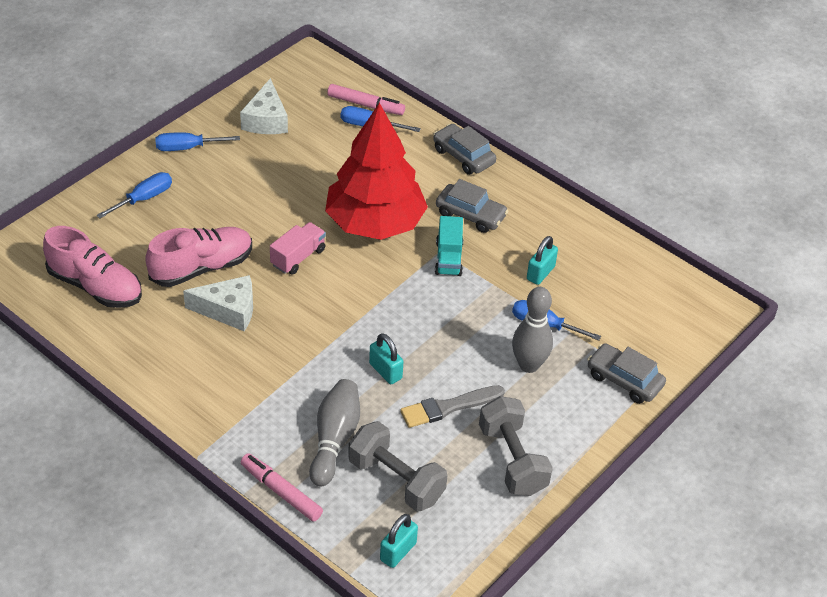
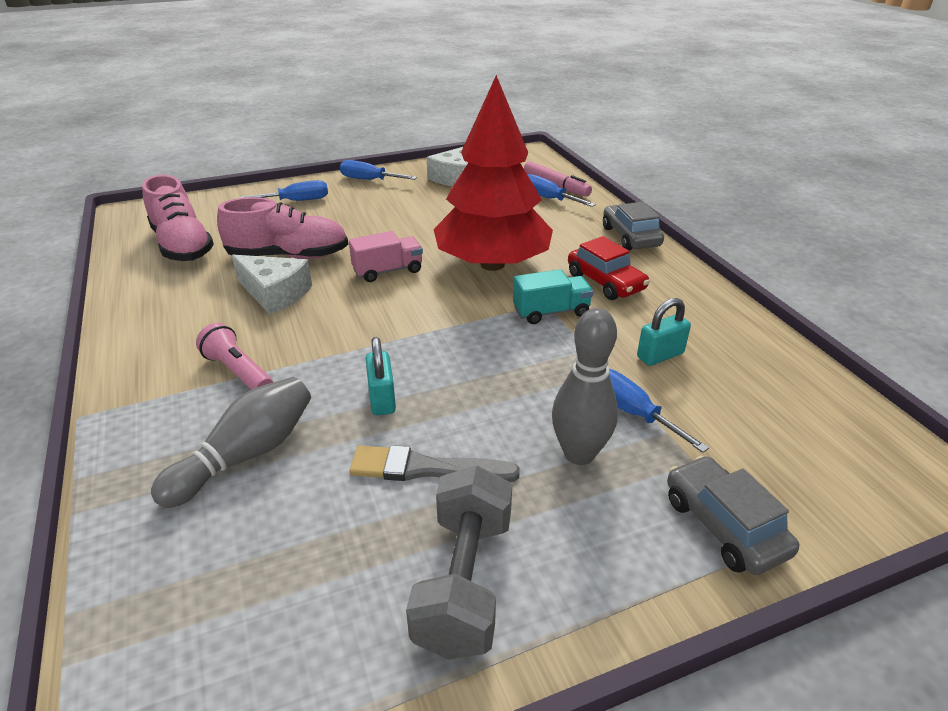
camera: 30 degrees right, 10 degrees down
pink marker [240,453,323,522] -> none
grey dumbbell [348,421,447,512] -> none
turquoise padlock [380,514,418,568] -> none
turquoise truck [435,216,463,276] -> turquoise truck turned 135 degrees counterclockwise [513,269,593,324]
grey car [436,179,508,233] -> red car [568,236,650,300]
none -> pink flashlight [196,323,273,390]

